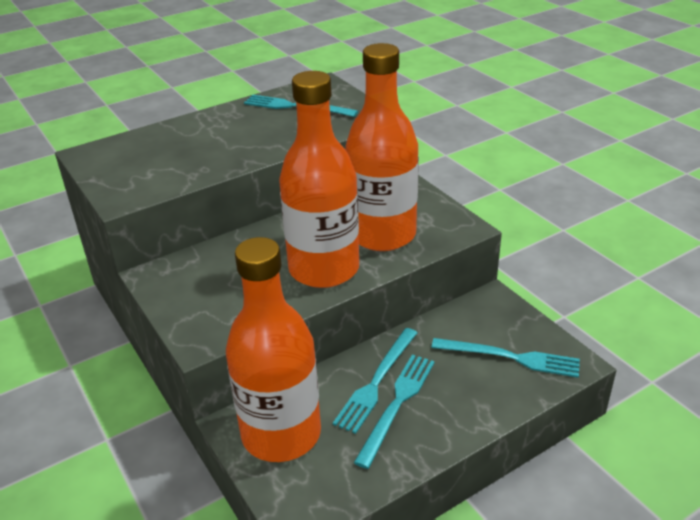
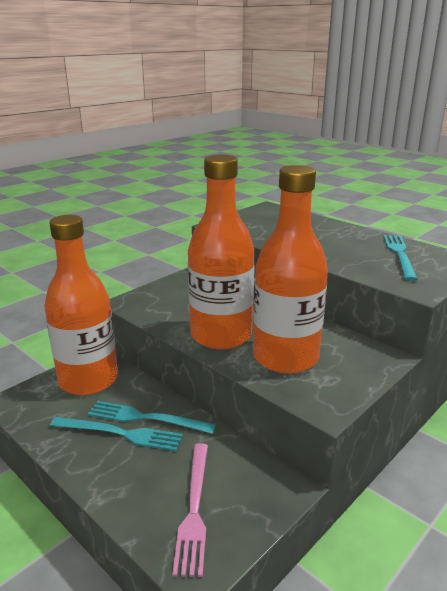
camera: 75 degrees right, 10 degrees down
turquoise fork [431,338,580,378] -> pink fork [172,443,208,577]

